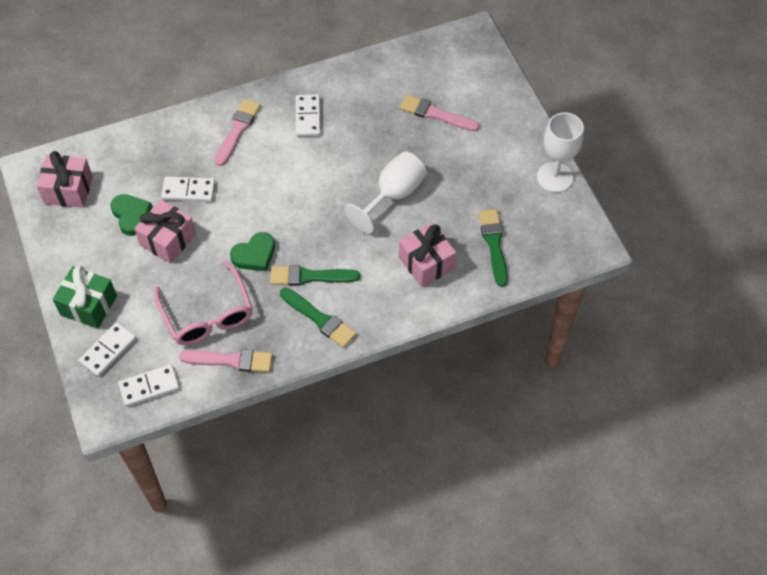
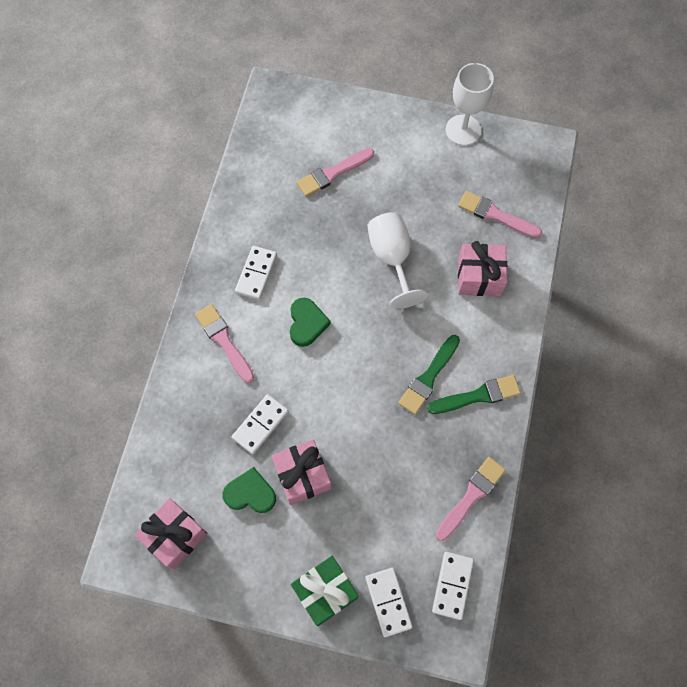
camera: 55 degrees left, 10 degrees up
pink glasses [154,261,253,345] -> none
green heart [230,232,275,271] -> green heart moved to [290,298,331,347]
white domino [295,94,321,137] -> white domino turned 75 degrees clockwise [235,246,277,300]
green brush [478,209,508,287] -> pink brush [458,191,542,238]

